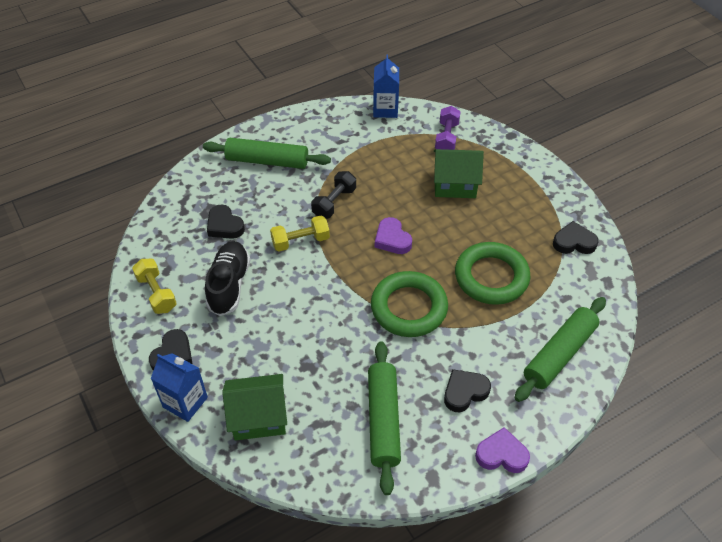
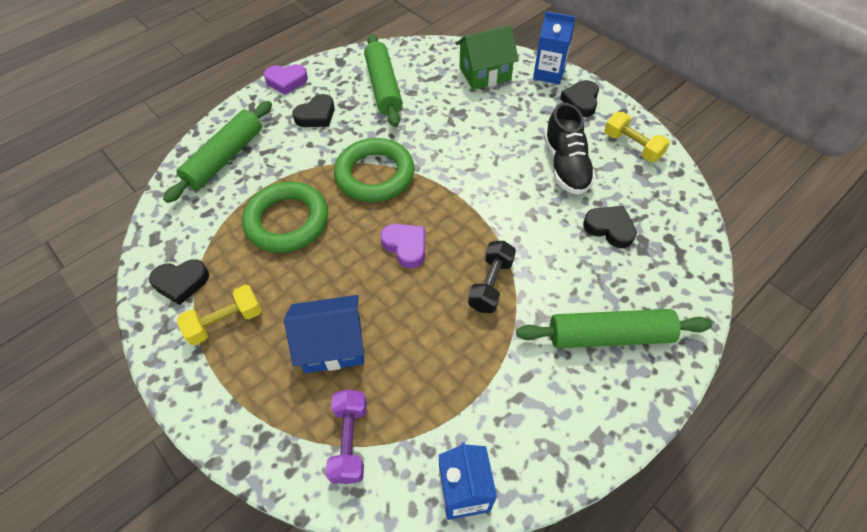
camera: 170 degrees right, 5 degrees up
yellow dumbbell [270,216,330,252] -> yellow dumbbell moved to [177,285,262,345]
green house [434,149,484,198] -> blue house [284,295,364,373]

